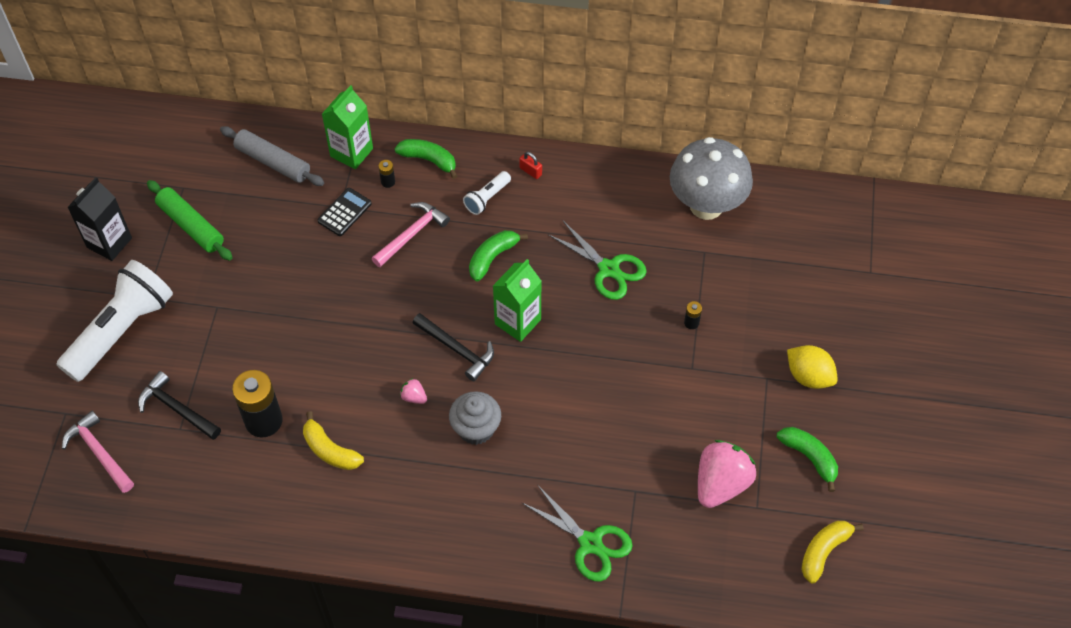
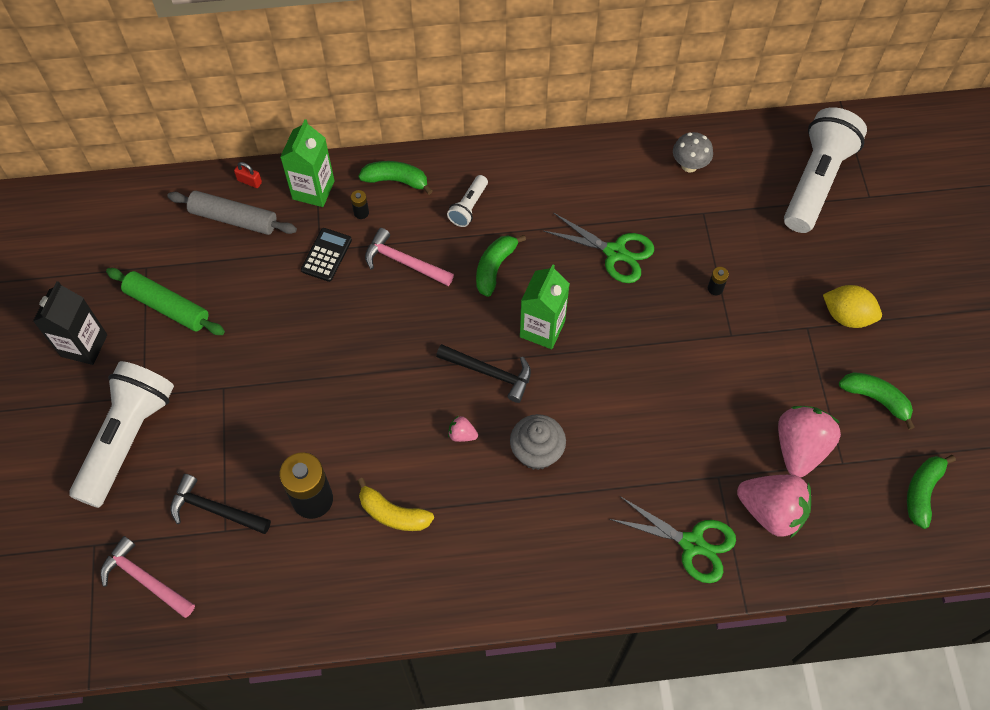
camera: 15 degrees left, 5 degrees up
pink hammer [372,202,450,267] -> pink hammer turned 90 degrees counterclockwise [365,228,454,286]
red padlock [519,152,542,179] -> red padlock moved to [234,162,262,188]
grey mushroom [670,137,753,220] -> grey mushroom [673,132,713,172], size x0.48
yellow banana [801,521,864,583] -> green banana [907,455,956,529]
none -> pink strawberry [737,475,811,538]
none -> white flashlight [784,107,867,233]

